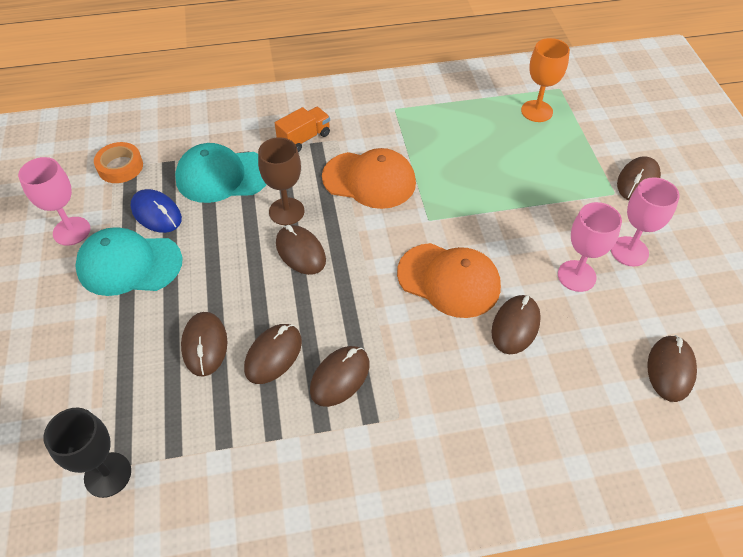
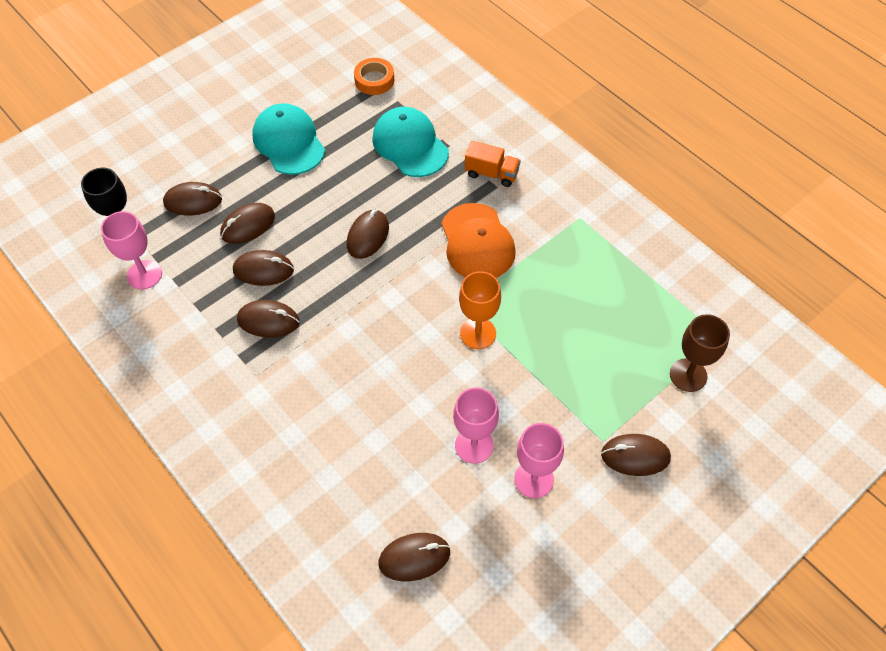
camera: 60 degrees right, 5 degrees up
pink goblet [18,157,90,246] -> pink goblet moved to [101,211,162,289]
blue mouse [131,189,182,233] -> none
brown goblet [258,137,304,225] -> brown goblet moved to [670,314,730,392]
orange cap [397,243,501,318] -> none
brown mouse [491,295,541,354] -> brown mouse moved to [163,182,222,216]
orange goblet [521,38,570,122] -> orange goblet moved to [459,271,501,349]

